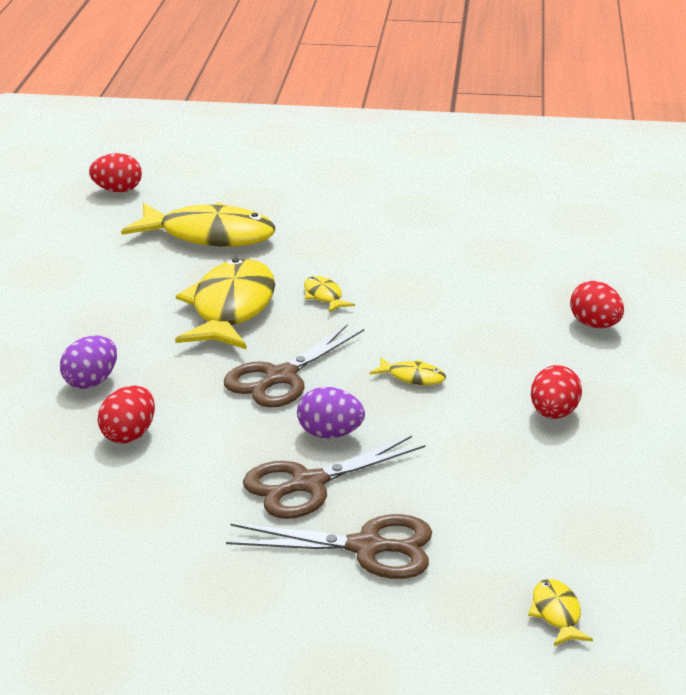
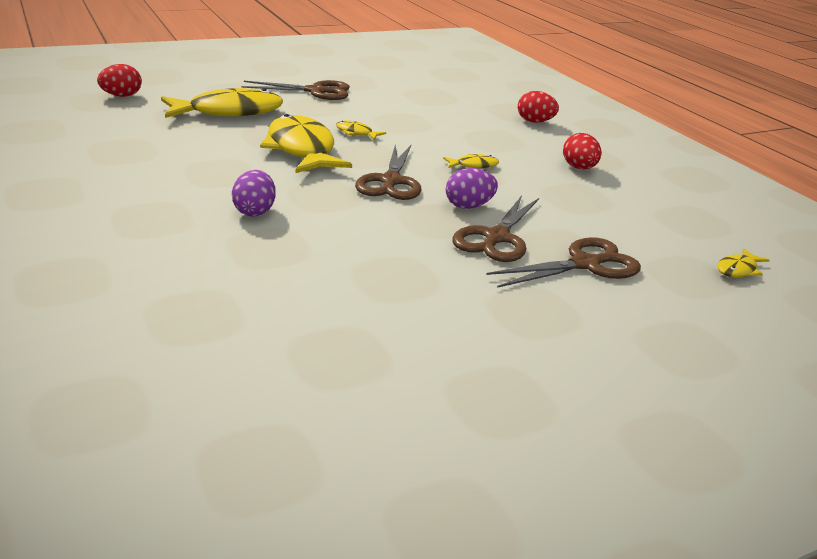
camera: 35 degrees left, 0 degrees up
red egg [98,385,155,444] -> none
yellow fish [528,579,593,646] -> yellow fish turned 90 degrees counterclockwise [717,249,770,277]
none -> brown scissors [241,80,350,100]

